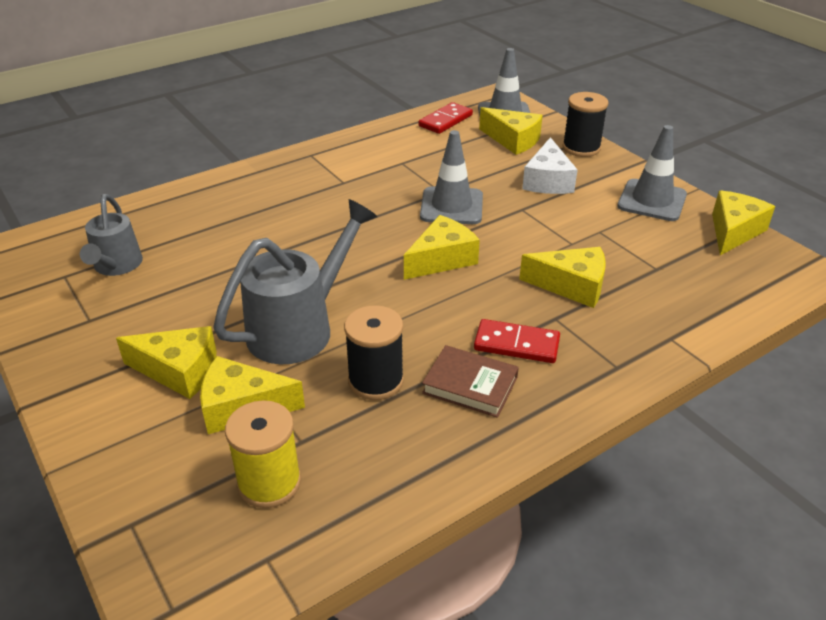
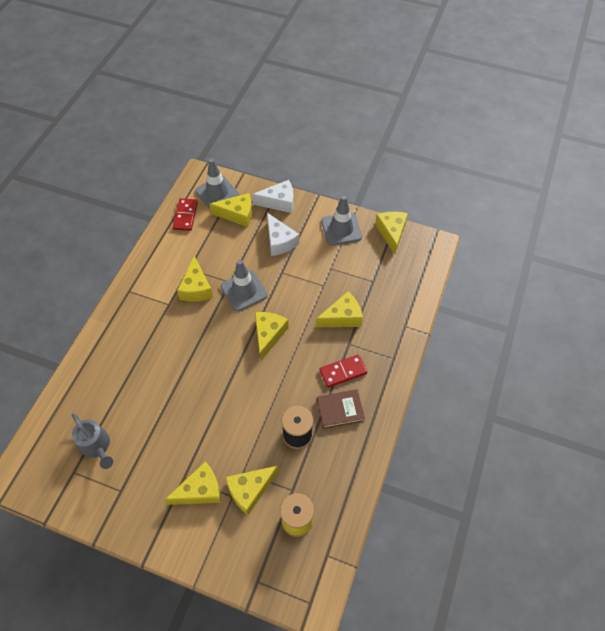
camera: 35 degrees left, 20 degrees up
grey watering can [213,199,378,364] -> none
black spool [562,92,608,157] -> white cheese [252,180,294,213]
none -> yellow cheese [177,256,213,302]

